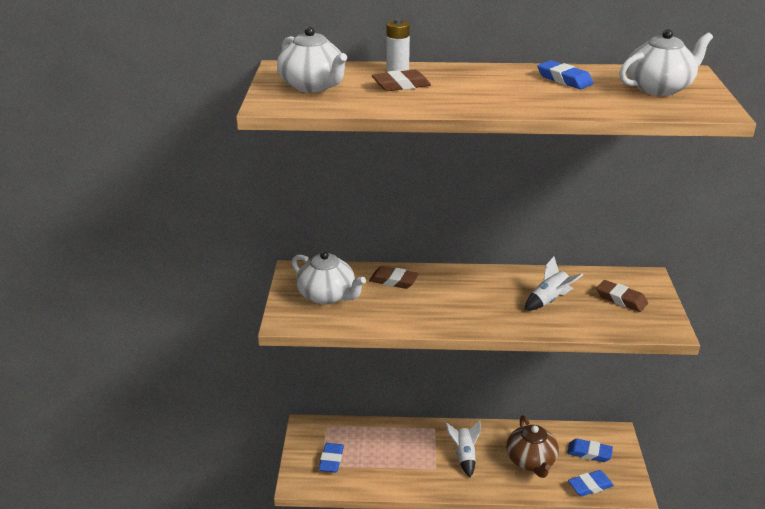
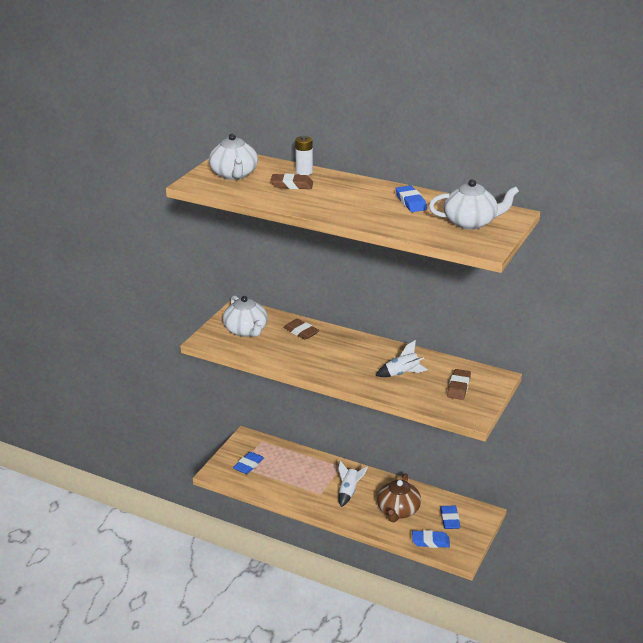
camera: 25 degrees right, 0 degrees up
blue eraser [567,439,613,462] -> blue eraser turned 45 degrees clockwise [440,506,460,529]
brown eraser [596,280,648,312] -> brown eraser turned 45 degrees clockwise [447,369,471,400]

